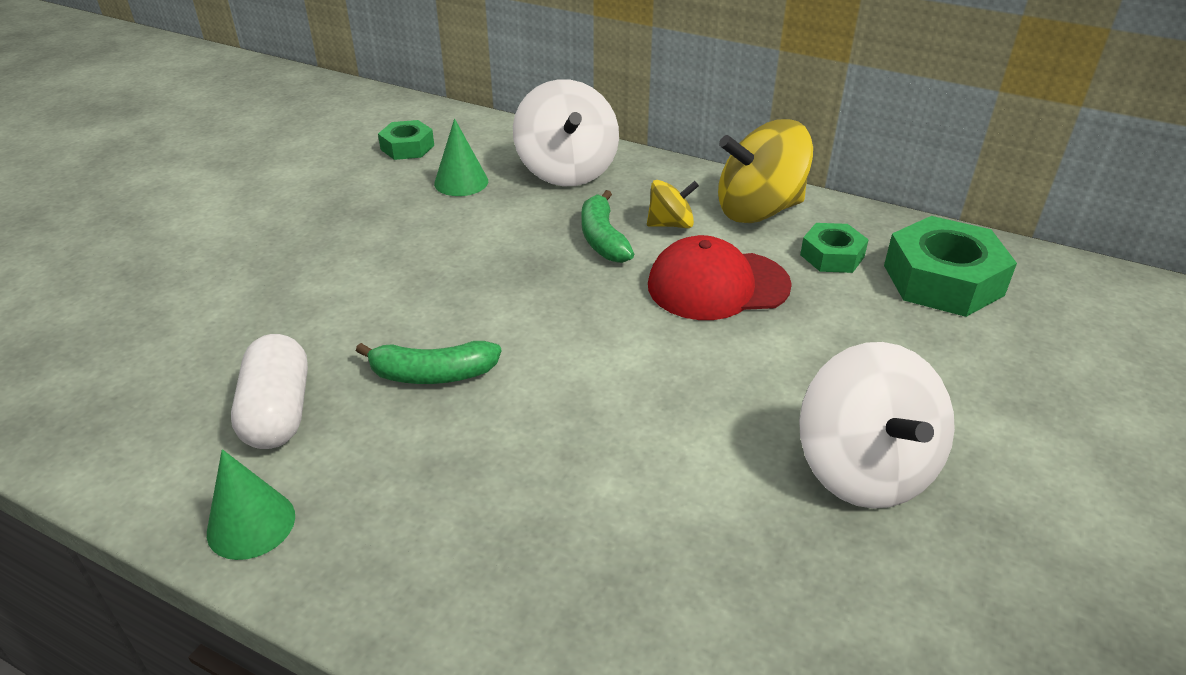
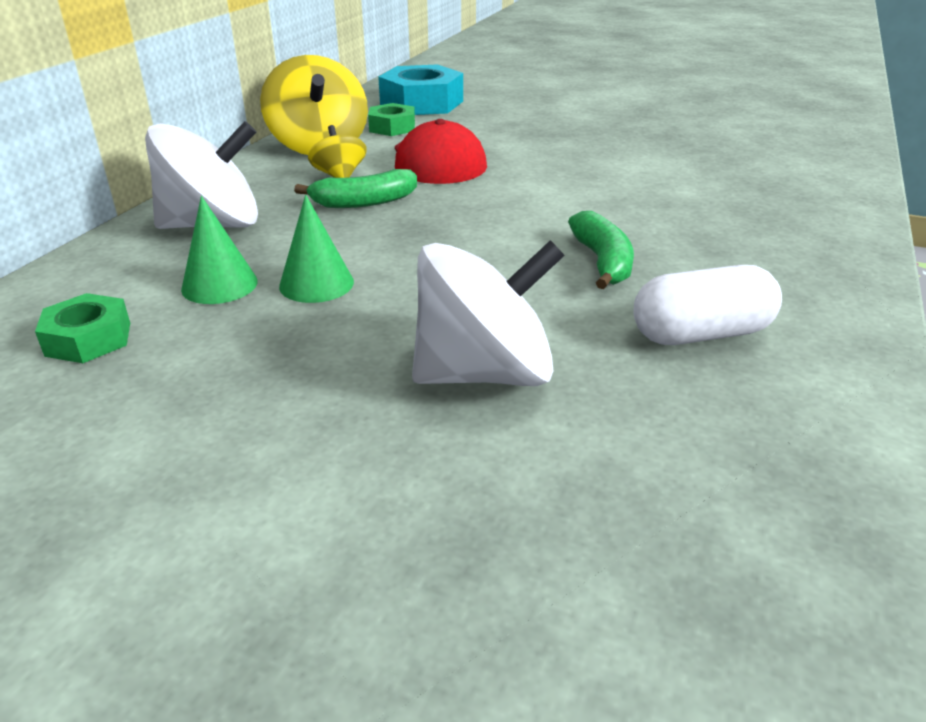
camera: 95 degrees left, 5 degrees down
green cone [207,449,295,560] -> green cone moved to [279,195,354,303]
white spinning top [799,342,955,509] -> white spinning top moved to [412,240,565,386]
green nut [884,216,1017,317] -> turquoise nut [378,65,463,115]

